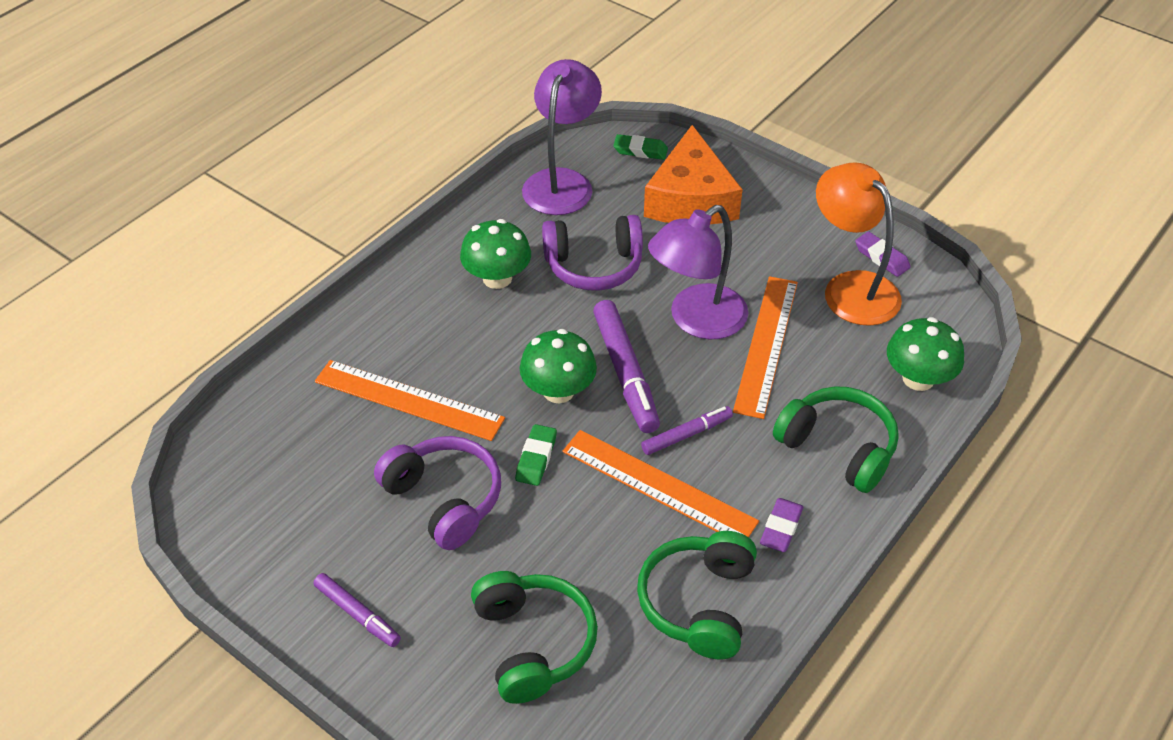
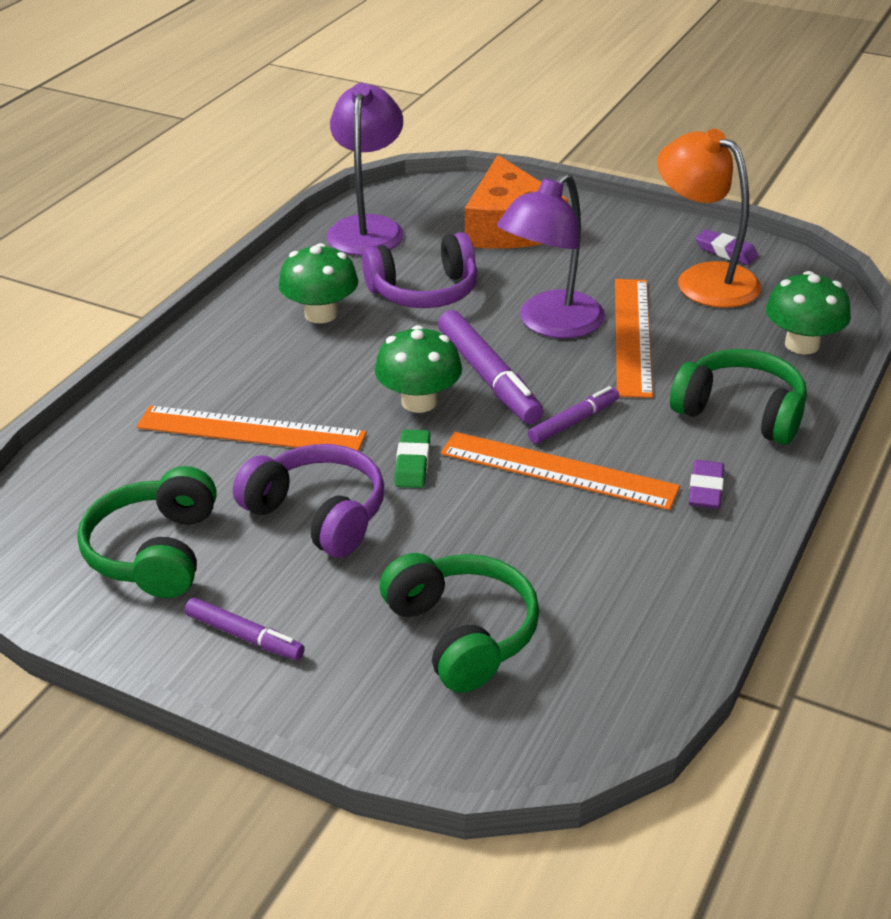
camera: 10 degrees left, 10 degrees down
green eraser [613,134,668,160] -> none
green headphones [637,531,757,659] -> green headphones moved to [77,466,217,598]

